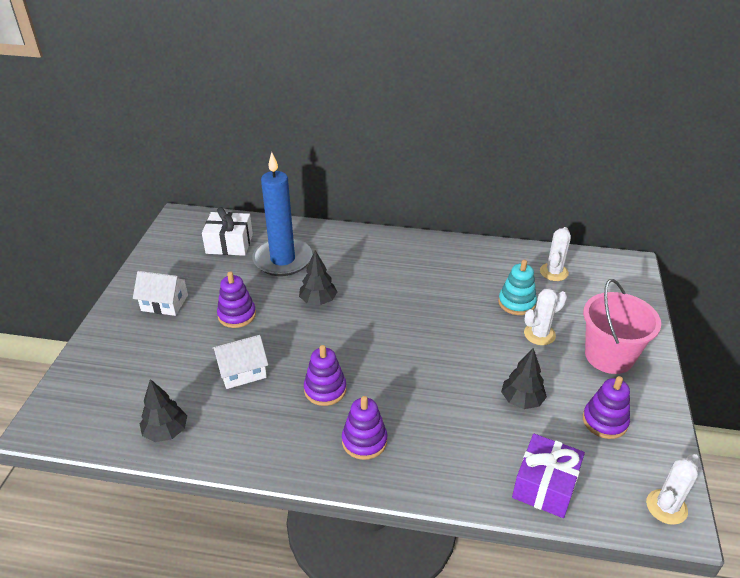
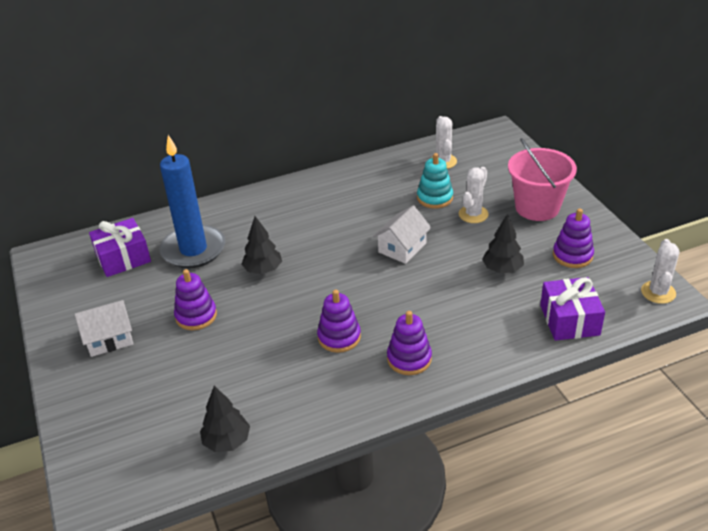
camera: 30 degrees left, 0 degrees up
white gift [202,207,253,256] -> purple gift [89,218,151,277]
white house [212,335,268,389] -> white house moved to [373,205,431,264]

